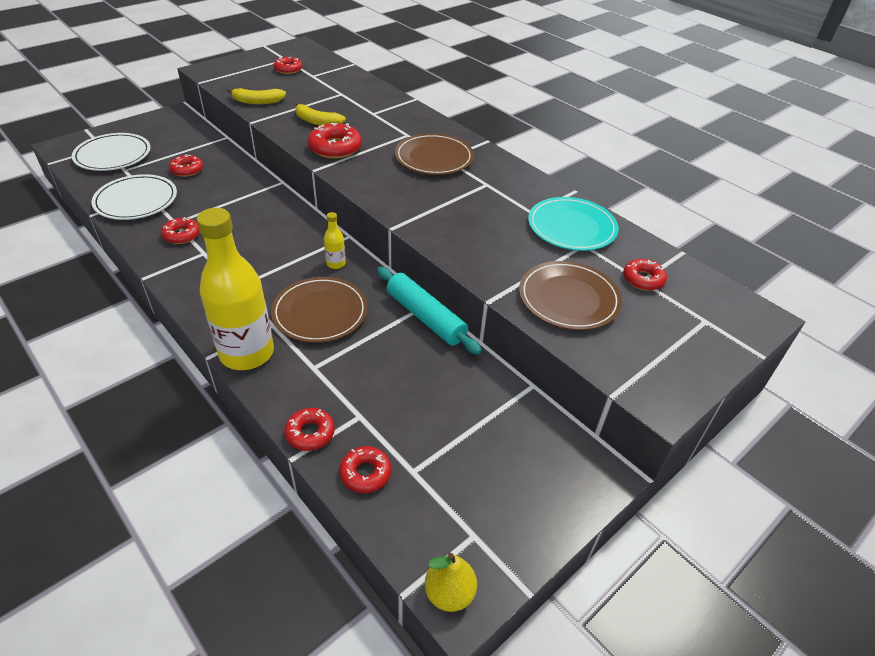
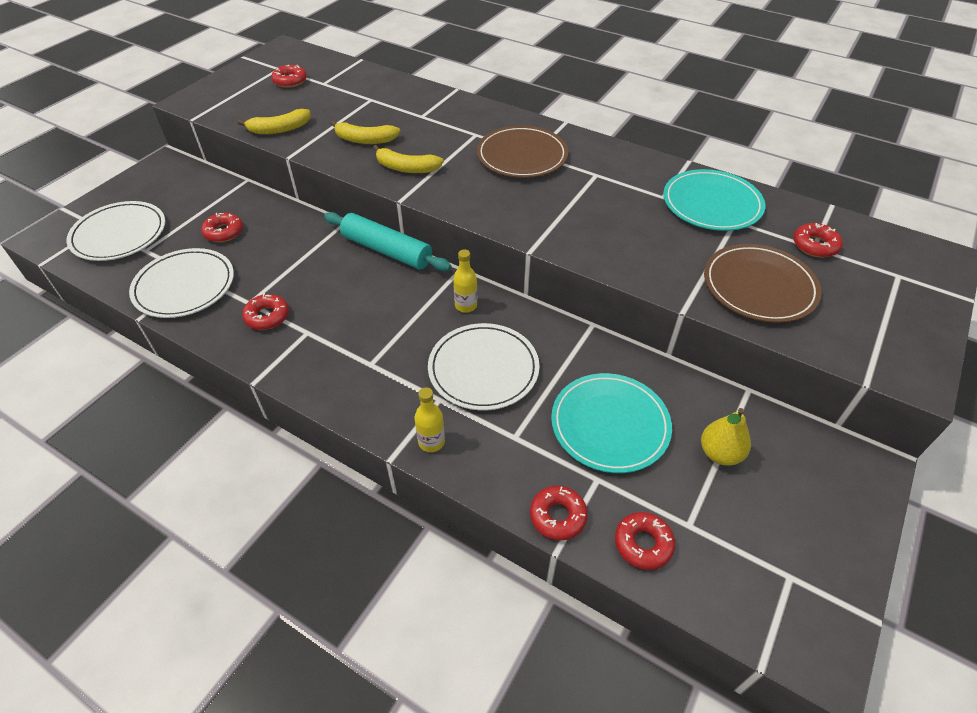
camera: 15 degrees left, 5 degrees up
yellow bottle [197,208,274,370] -> yellow bottle [415,387,445,452], size x0.42
brown plate [271,277,368,343] -> white plate [428,323,540,410]
red donut [308,123,362,159] -> yellow banana [373,145,444,173]
turquoise rolling pin [377,267,482,355] -> turquoise rolling pin moved to [324,212,451,271]
yellow pear [425,553,477,612] -> yellow pear moved to [701,408,751,466]
none -> turquoise plate [551,373,672,473]

